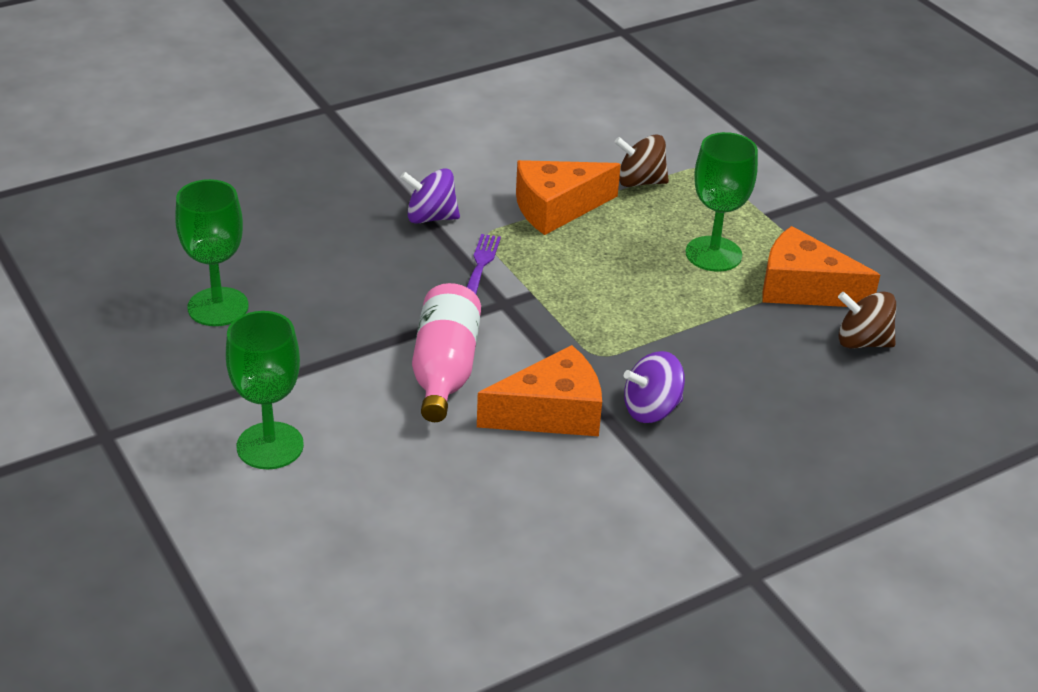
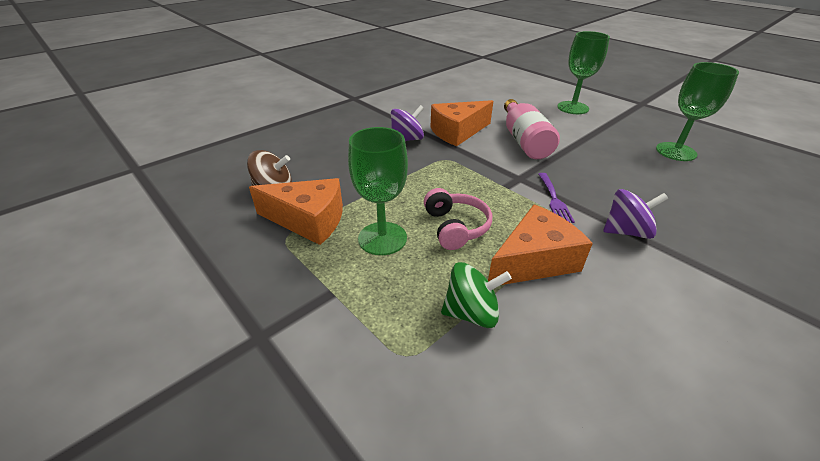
camera: 170 degrees right, 0 degrees up
brown spinning top [614,134,669,187] -> green spinning top [441,262,512,328]
none -> pink headphones [424,188,492,250]

